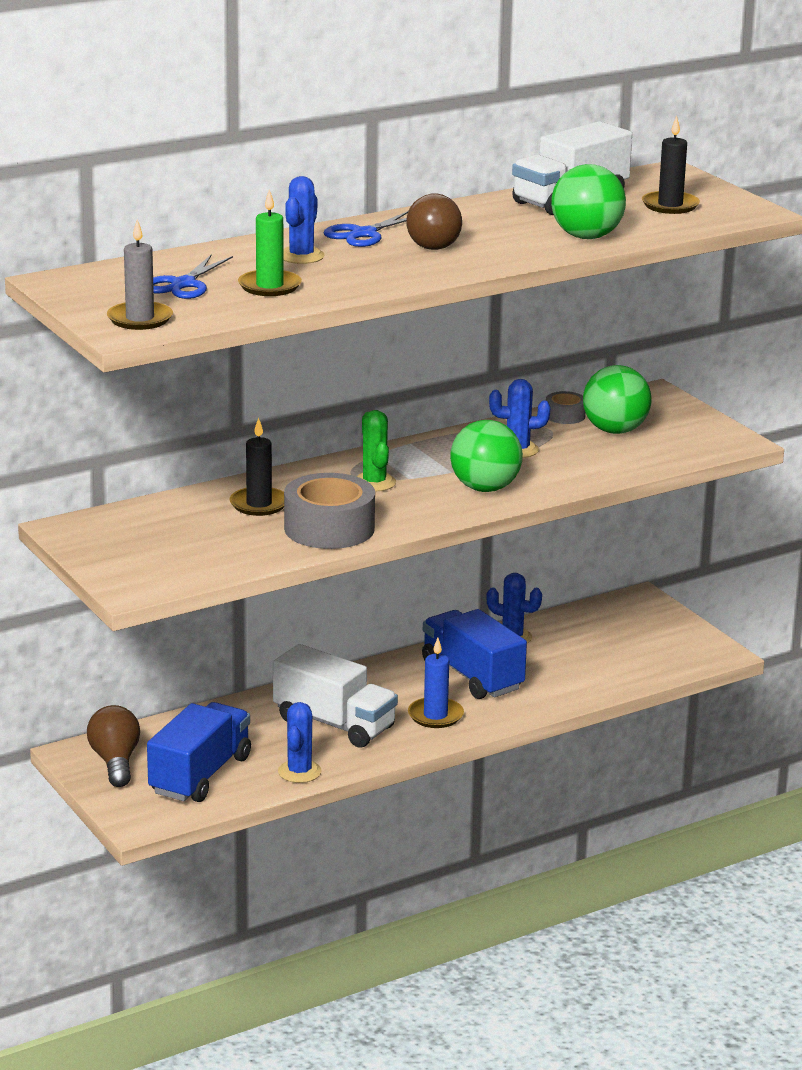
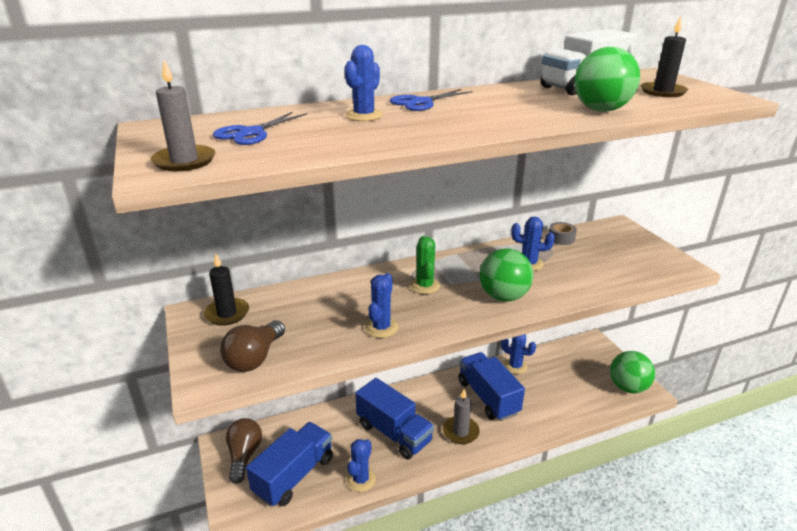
camera: 10 degrees right, 5 degrees up
black candle [230,418,284,516] -> black candle moved to [204,254,249,326]
green candle [238,189,302,296] -> none
white truck [273,644,398,748] -> blue truck [355,378,434,460]
grey tape [284,473,375,549] -> blue cactus [365,273,399,338]
brown light bulb [406,194,462,250] -> brown light bulb moved to [220,320,285,372]
blue candle [408,638,464,728] -> grey candle [443,389,480,444]
green ball [583,365,651,434] -> green ball moved to [610,351,655,394]

